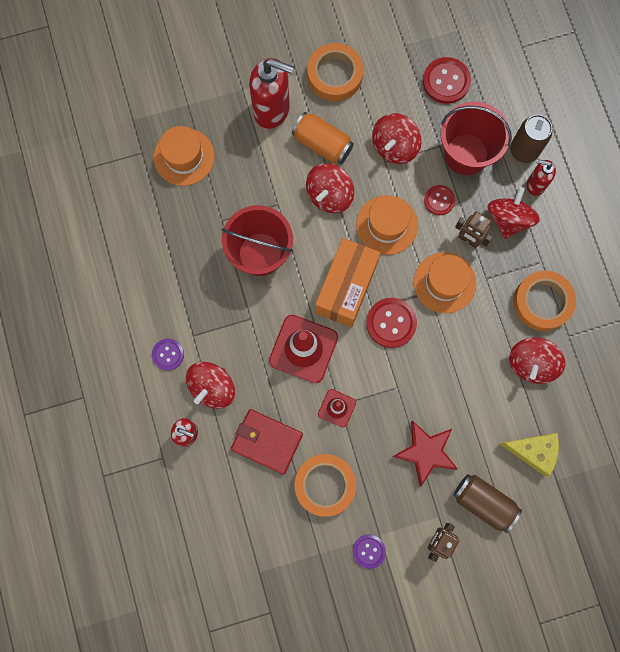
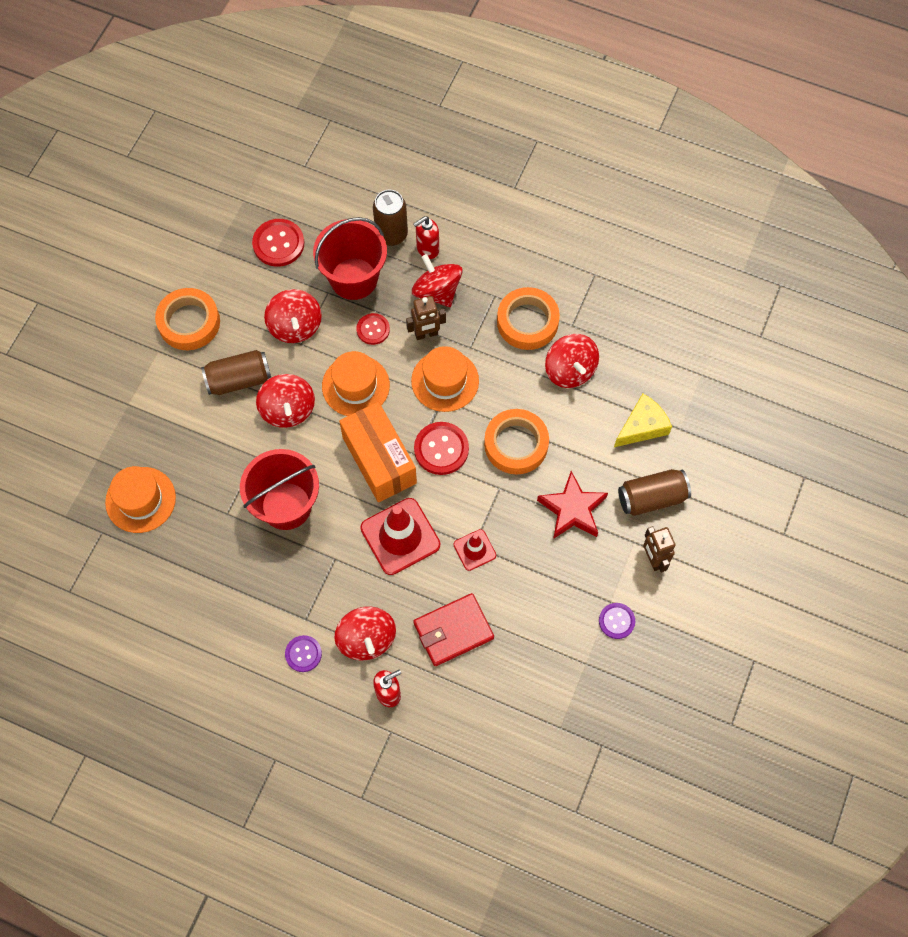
camera: 50 degrees left, 10 degrees down
red soap dispenser [249,58,294,129] -> none
orange can [292,112,354,164] -> brown can [201,350,271,395]
orange tape [295,454,356,517] -> orange tape moved to [484,409,549,474]

